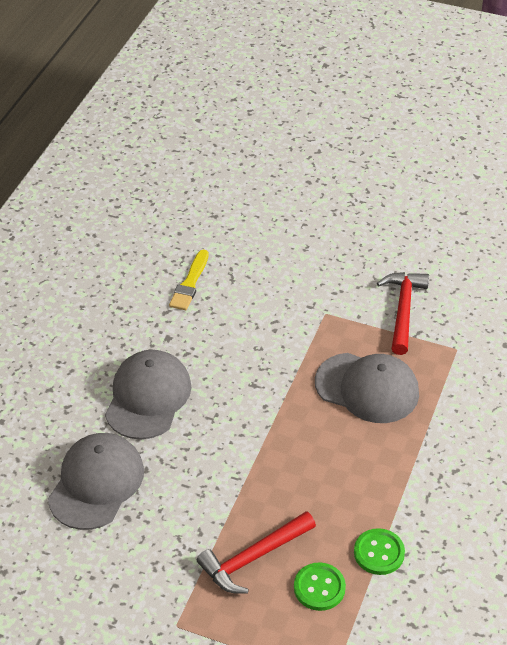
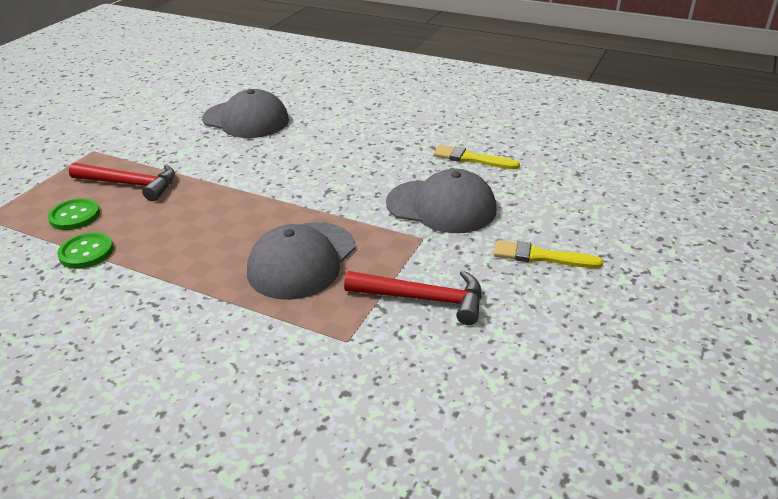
camera: 95 degrees right, 10 degrees down
grey cap [105,350,192,439] -> grey cap moved to [386,169,497,233]
red hammer [197,511,316,594] -> red hammer turned 135 degrees clockwise [69,162,175,201]
none -> yellow brush [494,240,603,268]

